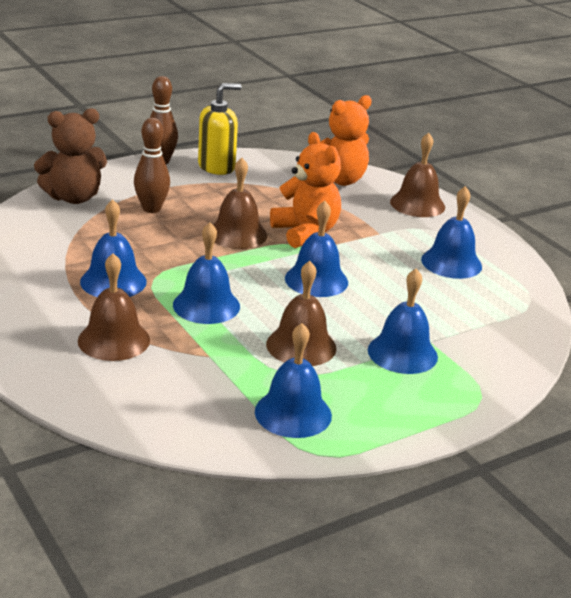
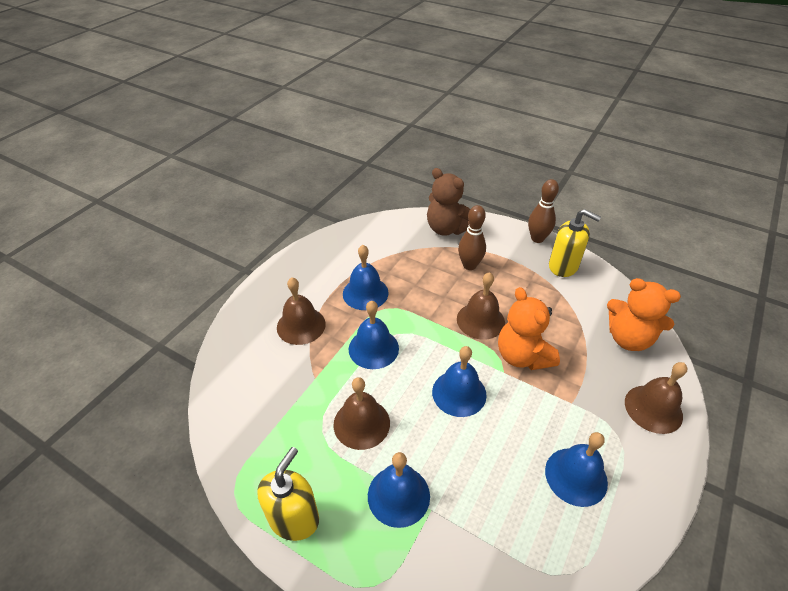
camera: 65 degrees right, 15 degrees up
blue bell [255,323,332,438] -> none
orange teddy bear [270,132,341,248] -> orange teddy bear turned 120 degrees clockwise [498,287,560,370]
none -> yellow soap dispenser [257,447,319,541]

